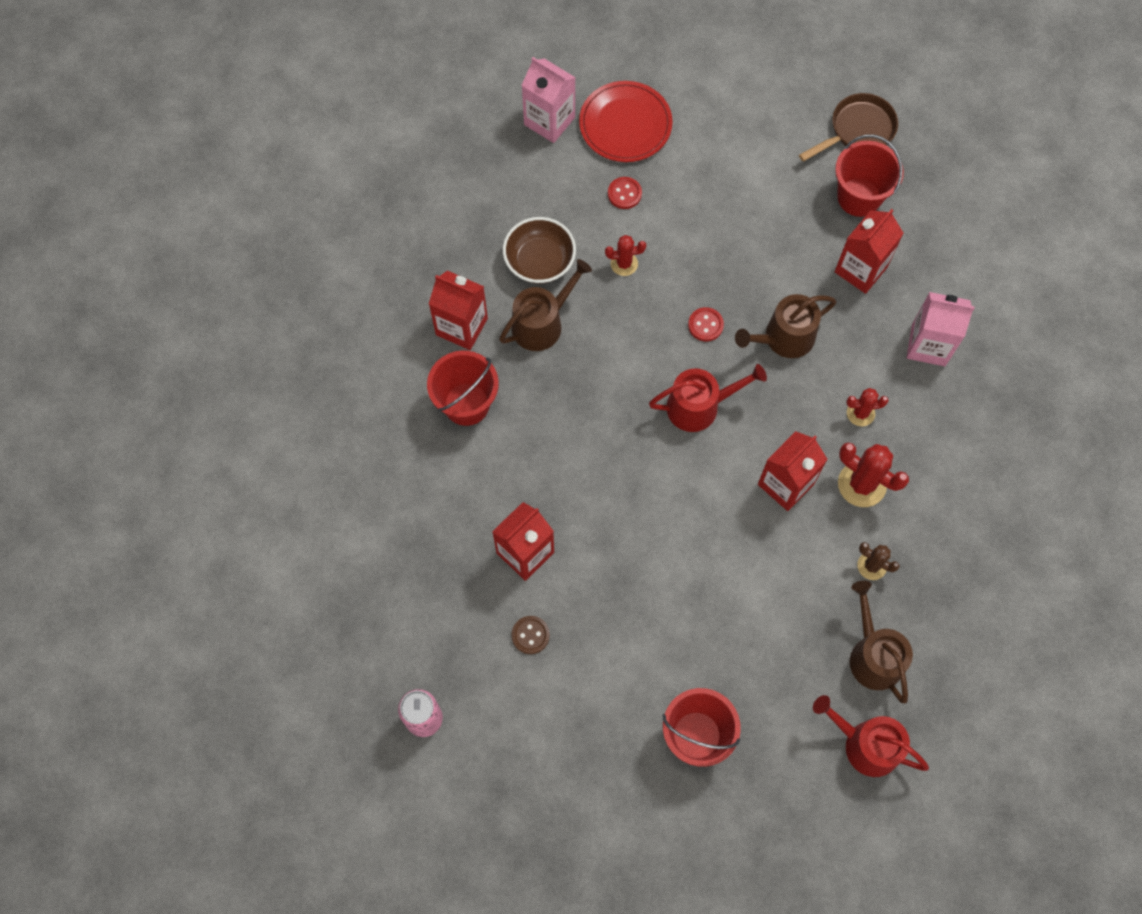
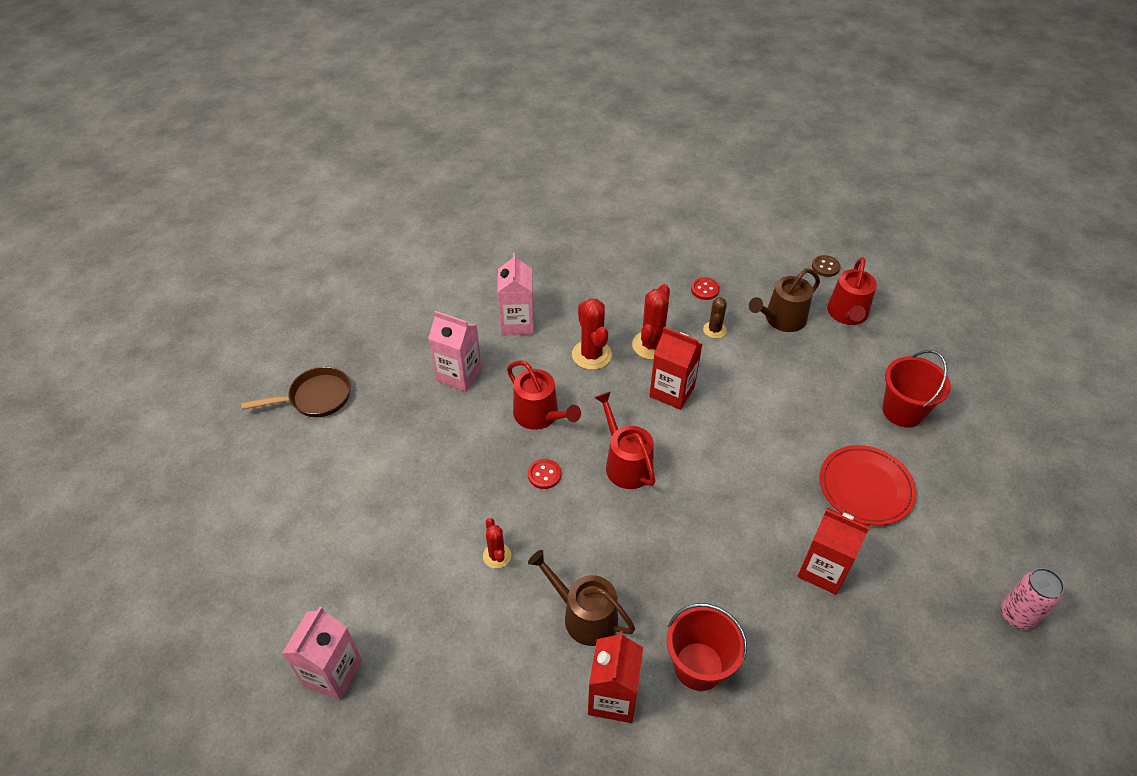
camera: 105 degrees left, 20 degrees down
brown bowl [503,217,576,284] -> none
brown button [511,616,550,654] -> brown button moved to [812,255,841,277]
red plate [579,81,673,162] -> red plate moved to [819,445,916,526]
red button [608,177,642,209] -> red button moved to [691,278,720,300]
brown watering can [735,294,837,358] -> red watering can [507,361,581,430]
brown pan [799,93,898,161] -> brown pan turned 120 degrees clockwise [241,367,351,417]
red bucket [835,134,904,217] -> none
red carton [835,209,904,294] -> pink carton [428,311,482,392]
red cactus [846,388,889,426] -> red cactus [572,298,612,370], size x1.68

